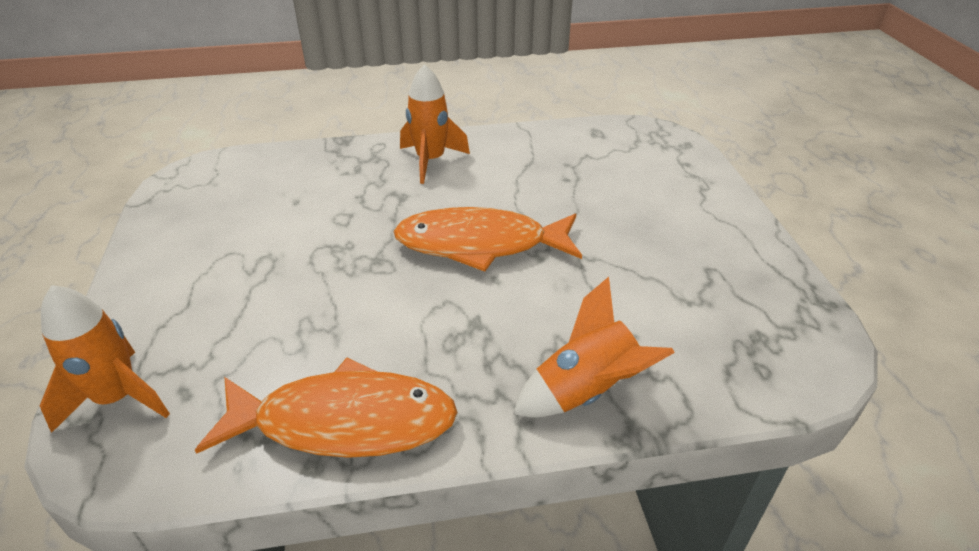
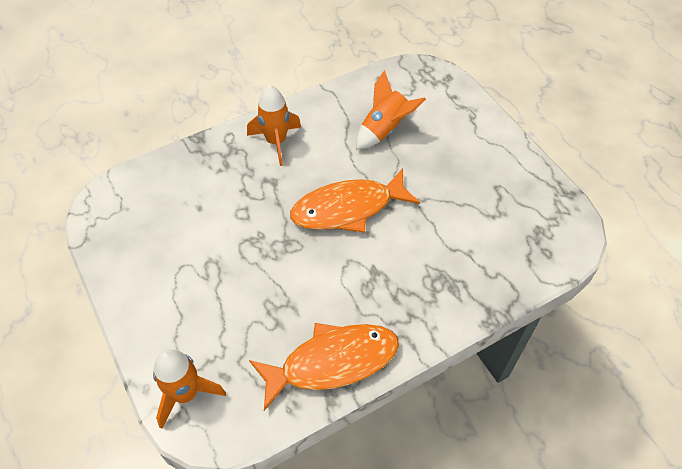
camera: 20 degrees left, 15 degrees up
orange rocket [513,277,675,418] -> orange rocket moved to [356,70,426,150]

